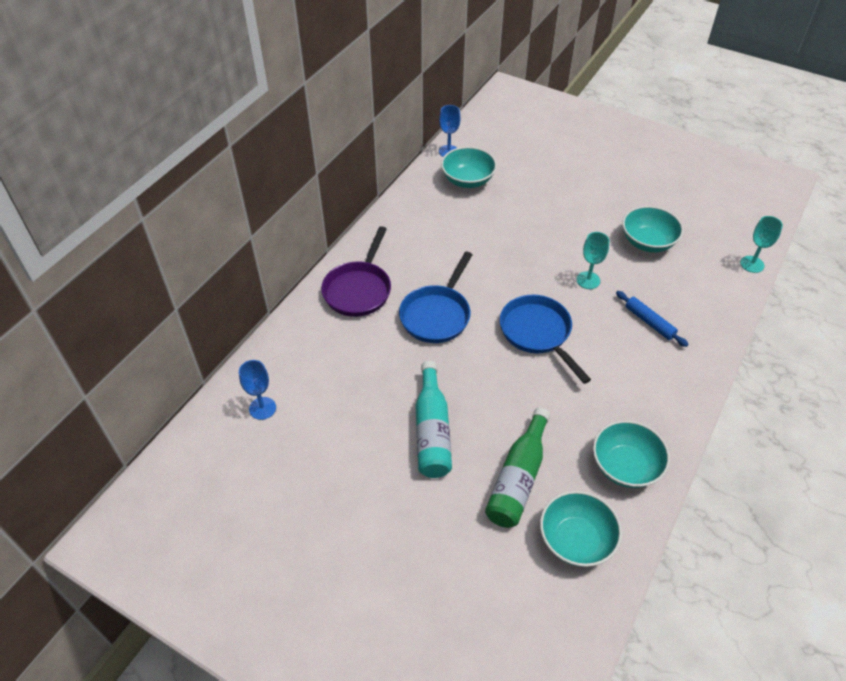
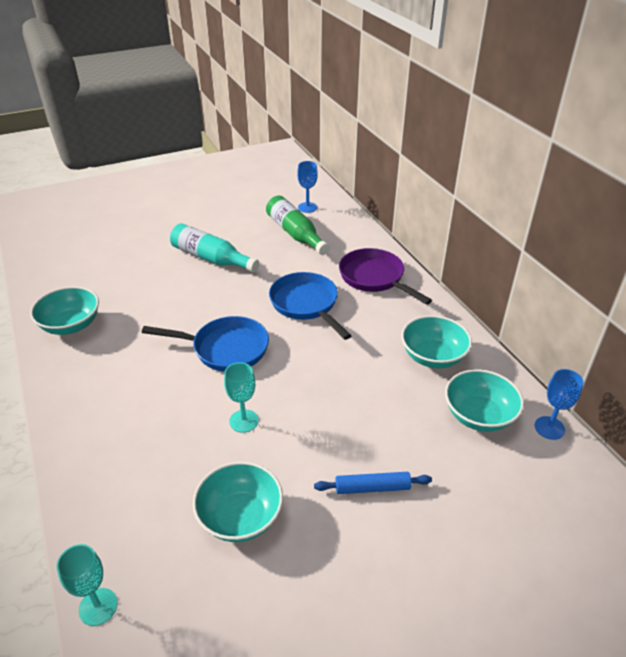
camera: 125 degrees right, 10 degrees down
green bottle [485,408,550,528] -> green bottle moved to [266,196,330,255]
turquoise bowl [540,491,622,567] -> turquoise bowl moved to [402,315,472,368]
blue rolling pin [616,291,688,347] -> blue rolling pin moved to [314,472,432,494]

